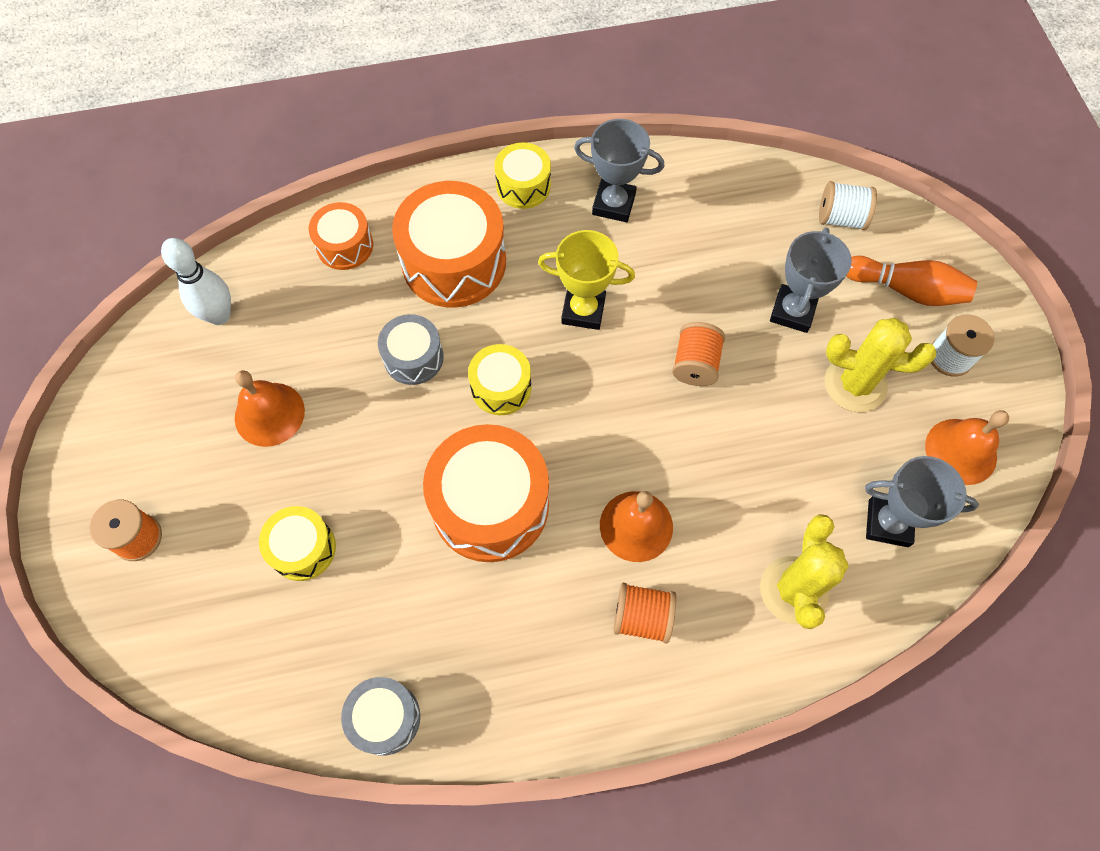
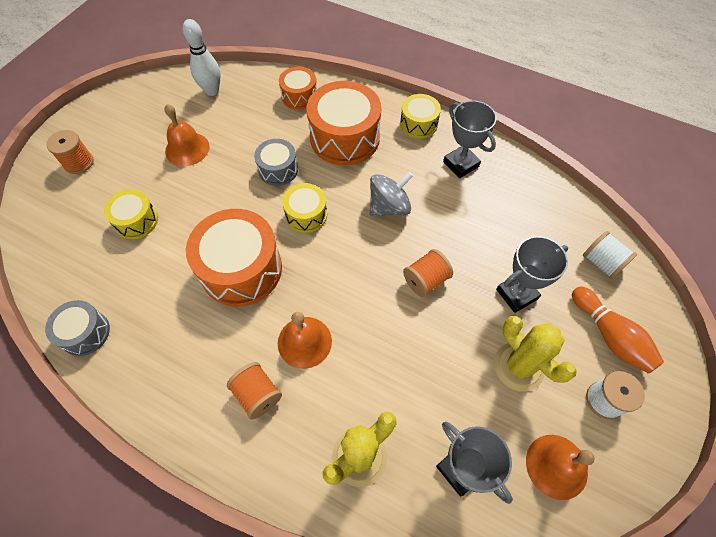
camera: 40 degrees right, 5 degrees down
yellow trophy [538,230,635,330] -> grey spinning top [370,172,413,216]

